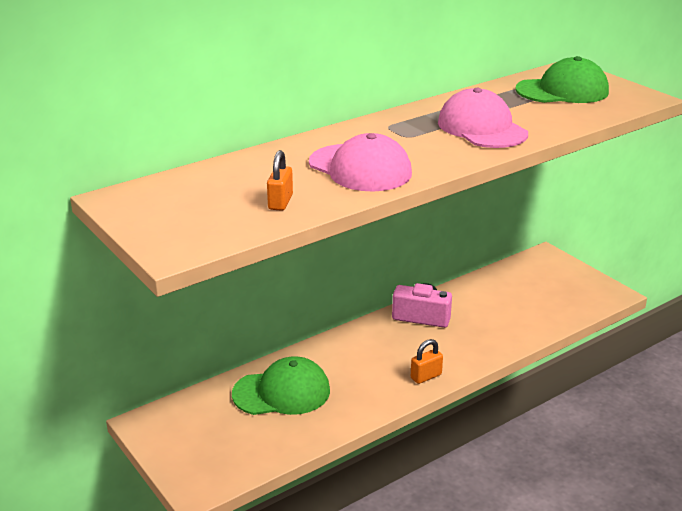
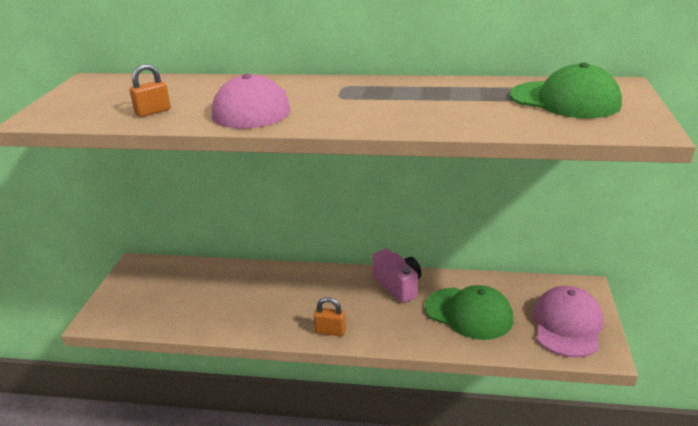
camera: 45 degrees right, 0 degrees up
green cap [232,356,330,415] -> green cap moved to [425,285,513,340]
pink cap [438,88,528,148] -> pink cap moved to [533,286,603,358]

